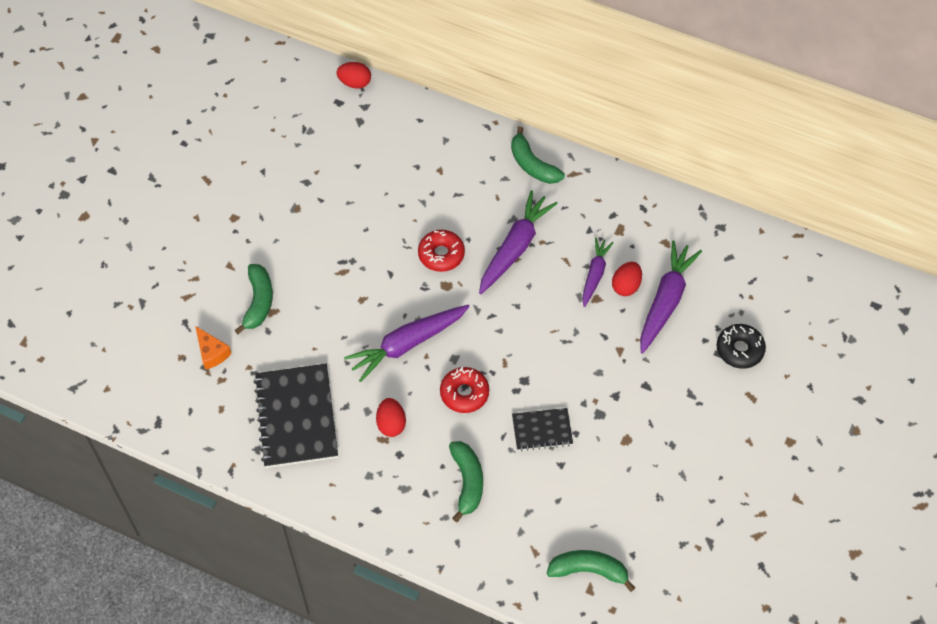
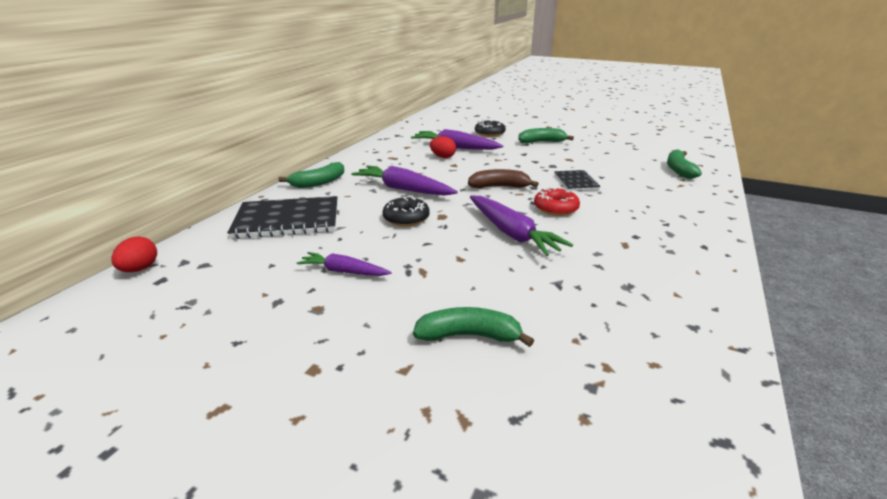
camera: 90 degrees left, 30 degrees down
orange cheese [195,326,232,370] -> none
black notebook [254,364,338,468] -> black notebook moved to [228,196,337,239]
red egg [376,398,406,437] -> none
red donut [418,230,465,272] -> black donut [383,197,430,227]
green banana [449,441,483,522] -> green banana moved to [518,128,574,143]
purple carrot [582,238,614,307] -> purple carrot moved to [297,252,391,276]
none -> brown banana [468,169,539,189]

